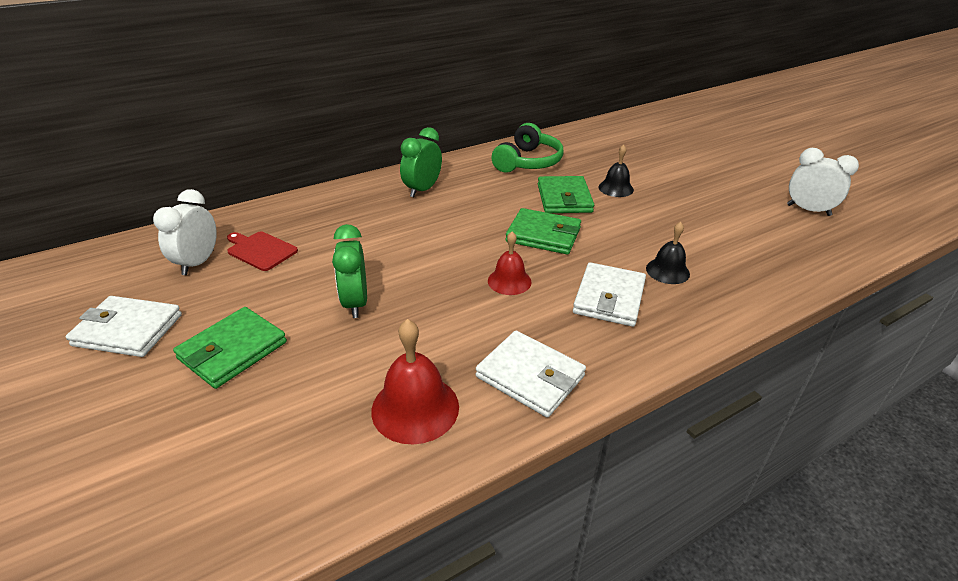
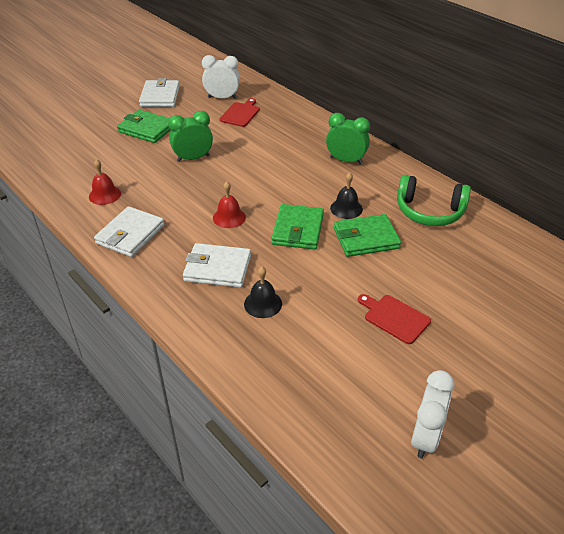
camera: 80 degrees right, 5 degrees up
red bell [371,319,459,444] -> red bell [89,159,121,205], size x0.64
black bell [598,144,634,197] -> black bell moved to [330,172,363,219]
none -> red cutting board [358,294,431,344]

